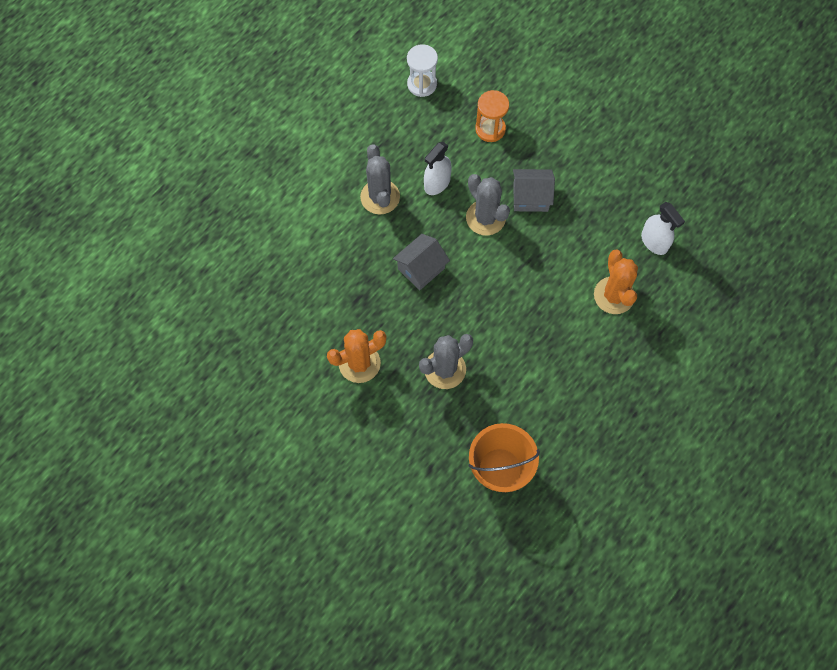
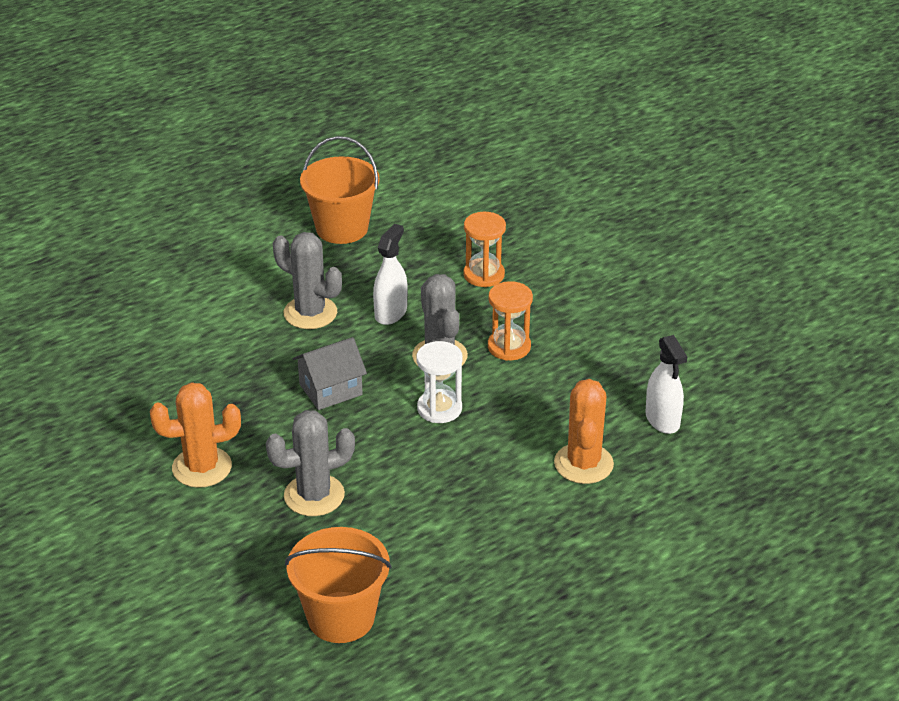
camera: 15 degrees right, 30 degrees down
grey cactus [360,144,400,215] -> grey cactus turned 60 degrees counterclockwise [273,232,342,329]
white hourglass [407,44,438,97] -> white hourglass moved to [416,341,463,423]
white spray bottle [424,142,452,195] -> white spray bottle turned 150 degrees clockwise [373,224,407,325]
grey house [513,169,555,212] -> orange hourglass [488,281,533,361]
none -> orange bucket [300,136,380,244]

